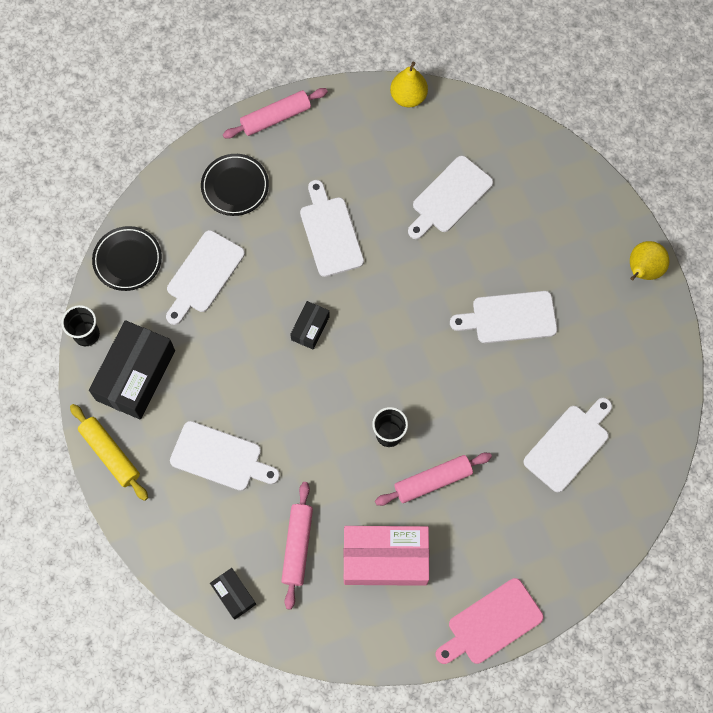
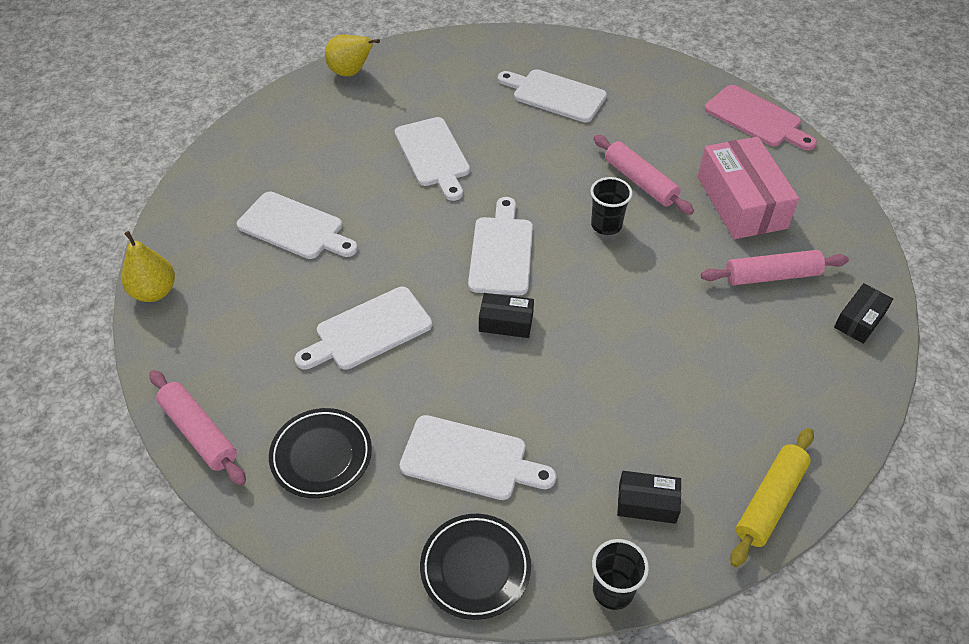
camera: 105 degrees left, 20 degrees down
black box [89,320,175,419] -> black box [617,471,681,524], size x0.50
white cutting board [170,421,280,491] -> white cutting board moved to [468,197,533,295]

